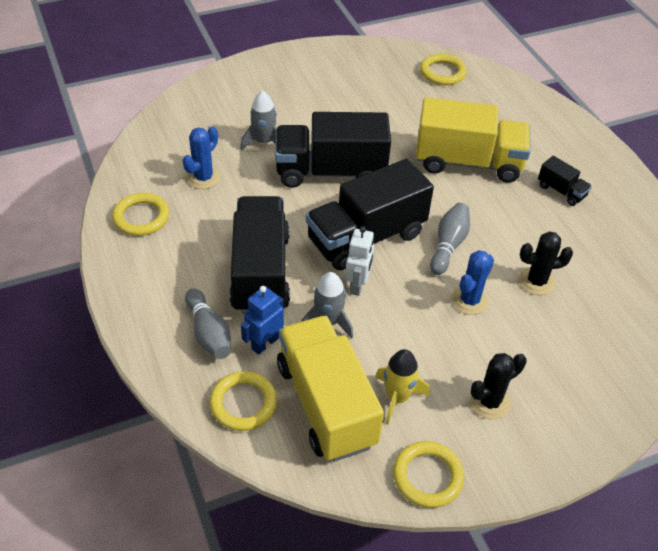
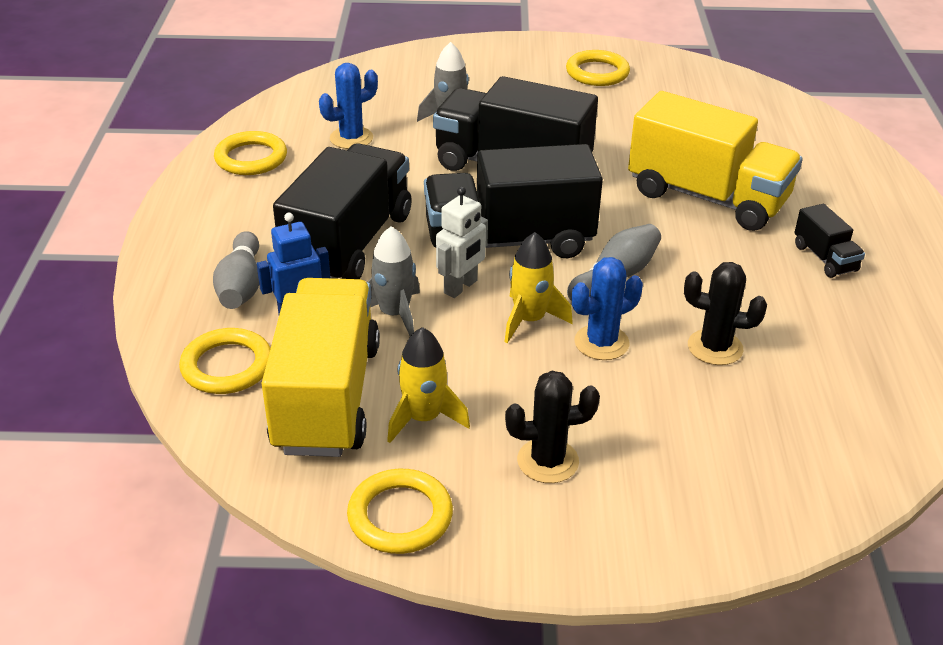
camera: 25 degrees right, 10 degrees down
yellow ring [420,54,467,85] -> yellow ring moved to [566,50,630,86]
none -> yellow rocket [504,232,573,343]

